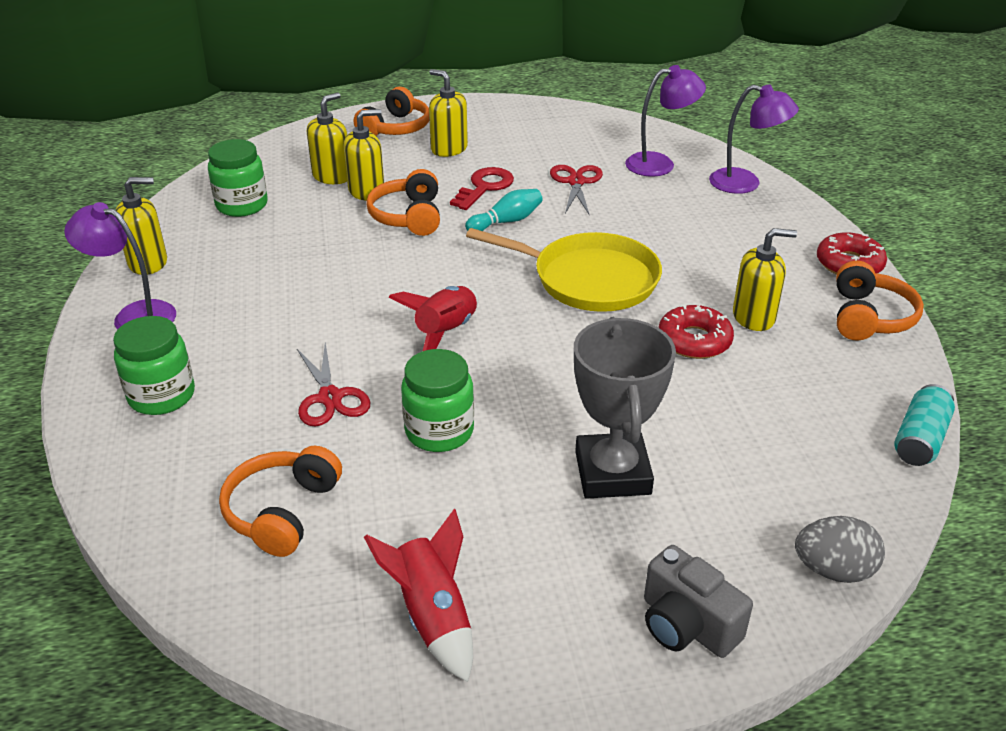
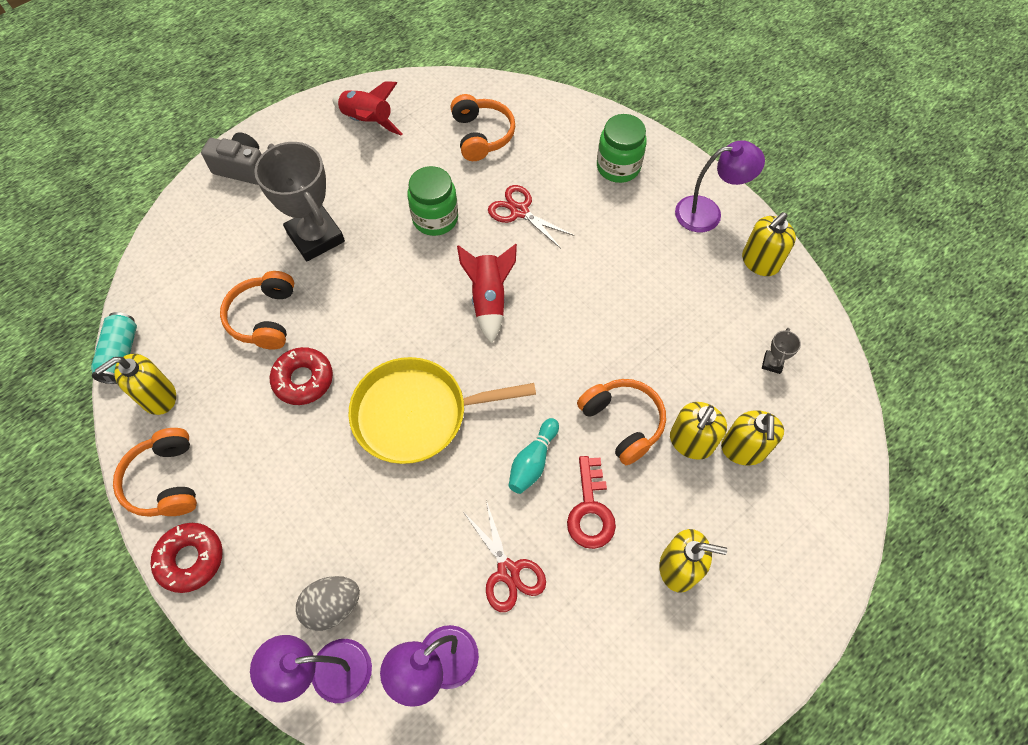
camera: 150 degrees right, 25 degrees up
green jar [208,139,268,217] -> grey trophy [762,328,801,374]
orange headphones [354,87,429,136] -> orange headphones moved to [220,271,294,350]
yellow soap dispenser [733,228,797,331] -> yellow soap dispenser moved to [95,354,176,415]
grey egg [795,516,885,583] -> grey egg moved to [296,576,360,631]

